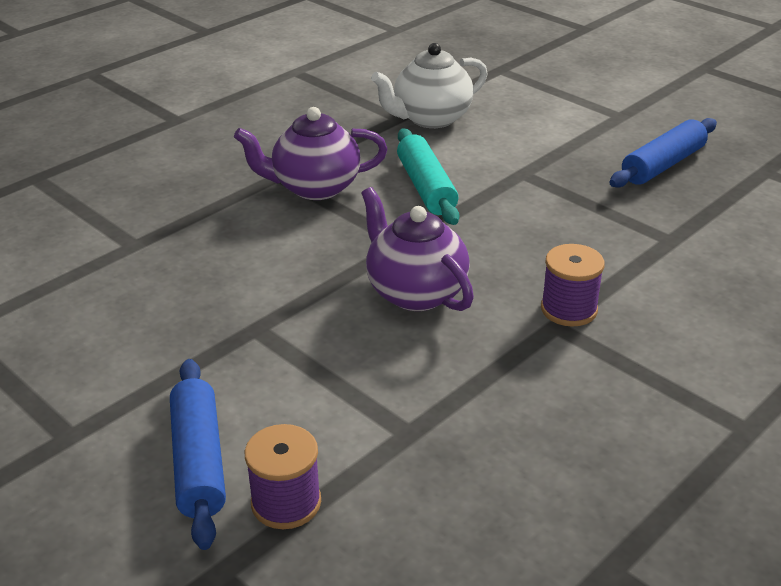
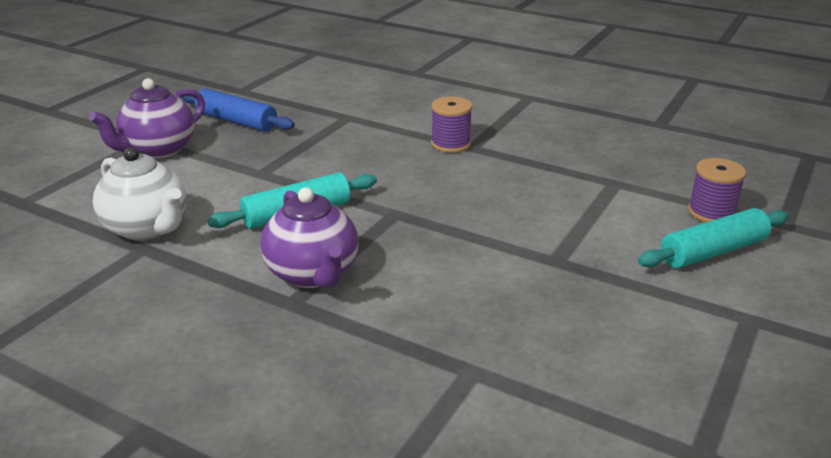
camera: 105 degrees left, 5 degrees down
blue rolling pin [170,359,226,550] -> turquoise rolling pin [638,208,789,268]
purple teapot [361,187,474,311] -> purple teapot moved to [89,78,205,159]

